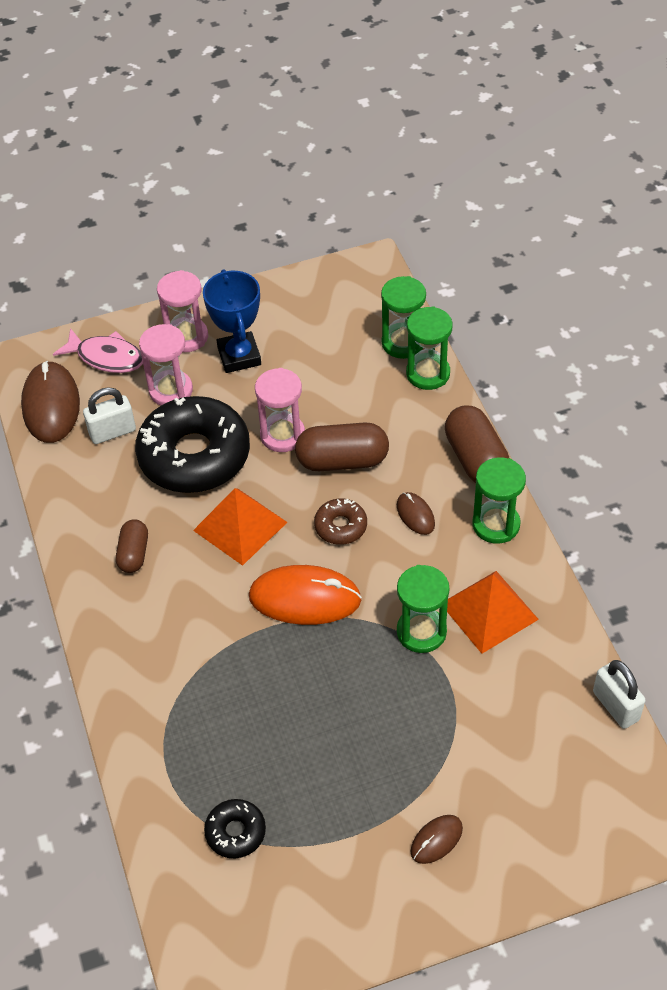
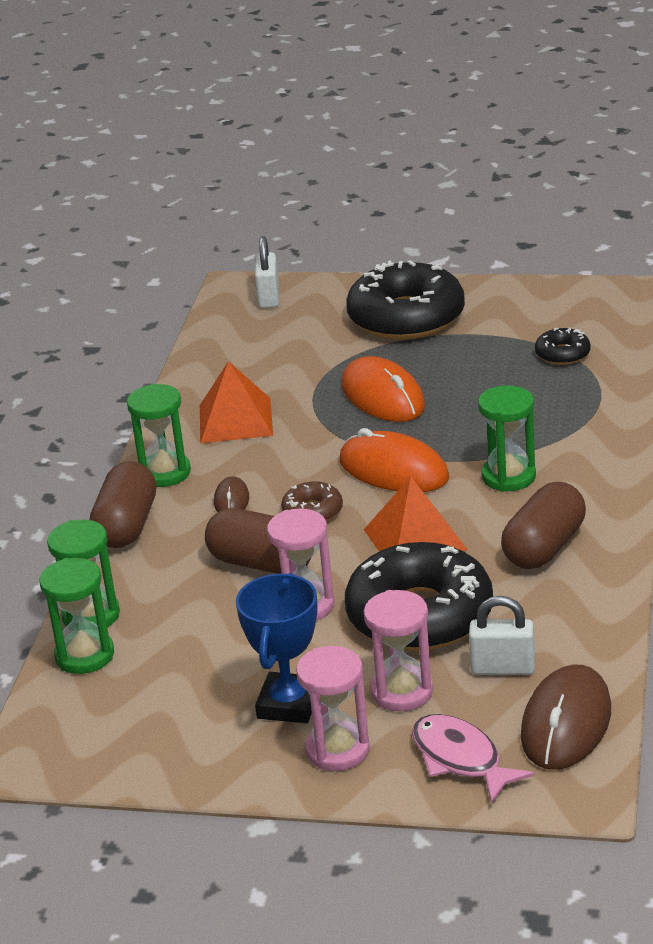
camera: 150 degrees left, 20 degrees down
brown capsule [116,519,148,573] -> brown capsule [501,482,586,569], size x1.66
green hourglass [397,565,449,653] -> green hourglass moved to [478,385,536,492]
brown mouse [411,815,463,864] -> black donut [346,260,465,340]
white padlock [593,660,645,729] -> white padlock moved to [255,236,279,308]
none -> orange mouse [341,356,425,422]

